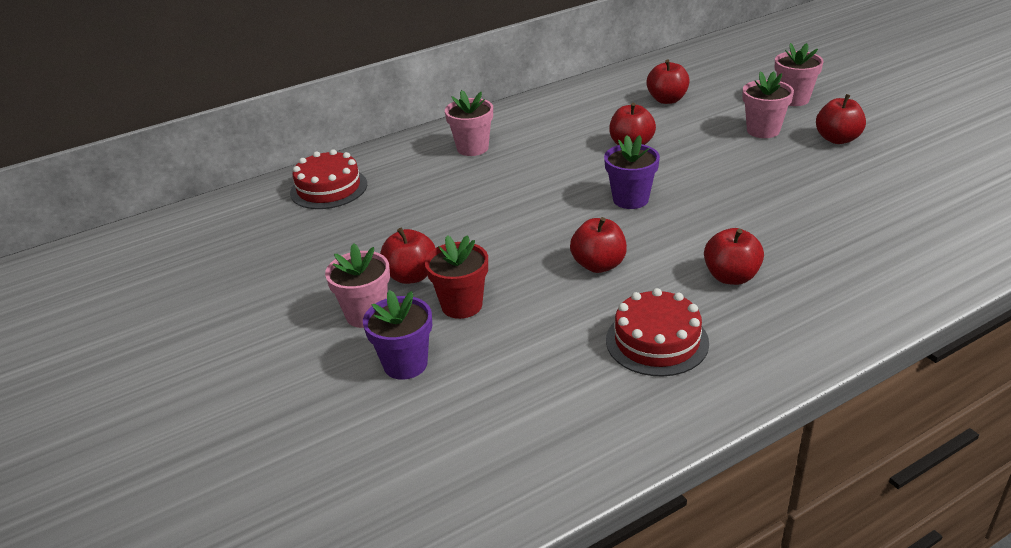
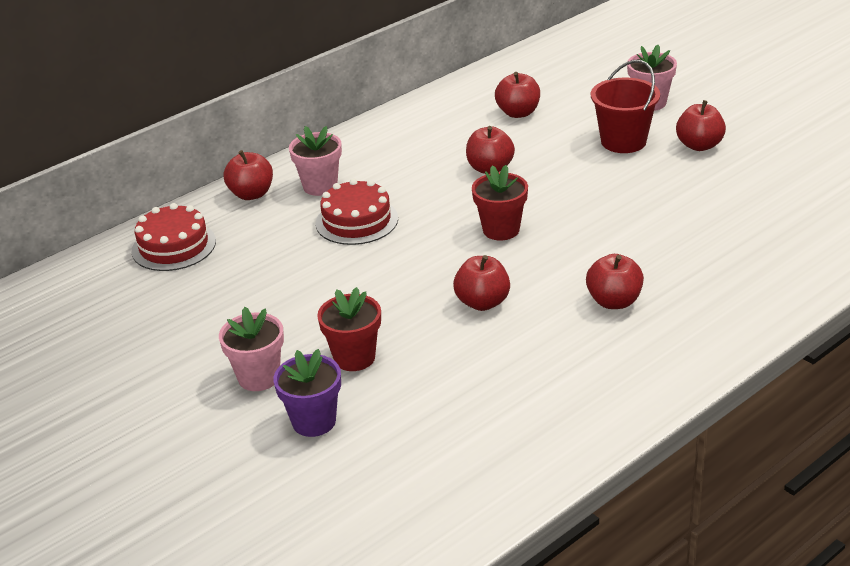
camera: 10 degrees left, 0 degrees up
red apple [380,228,435,284] -> red apple moved to [224,150,273,200]
purple flower pot [604,135,660,209] -> red flower pot [472,165,528,240]
red cake [606,288,709,377] -> red cake moved to [316,179,398,245]
pink flower pot [742,71,794,138] -> red bucket [591,60,660,153]

